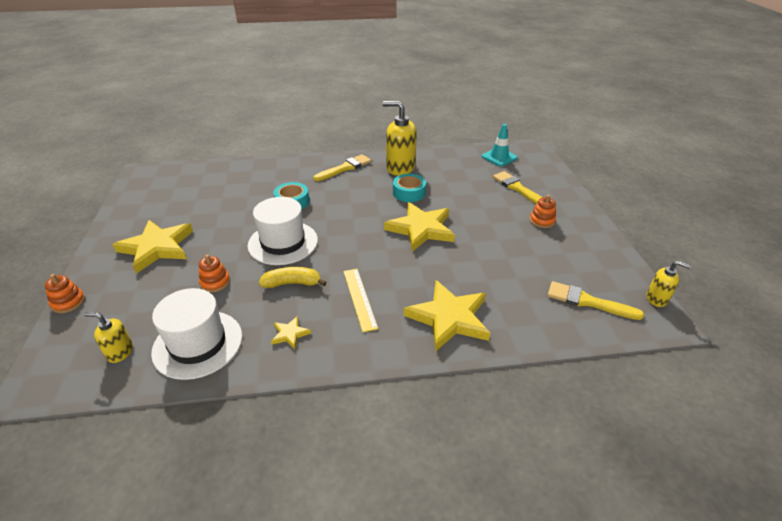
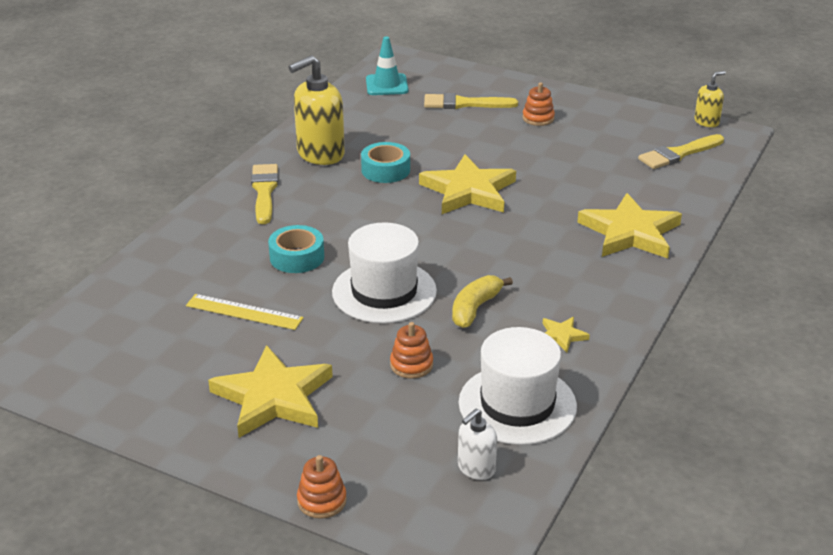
camera: 55 degrees left, 5 degrees down
yellow soap dispenser [84,312,133,363] -> white soap dispenser [458,409,497,480]
yellow ruler [343,269,378,332] -> yellow ruler moved to [186,294,304,330]

